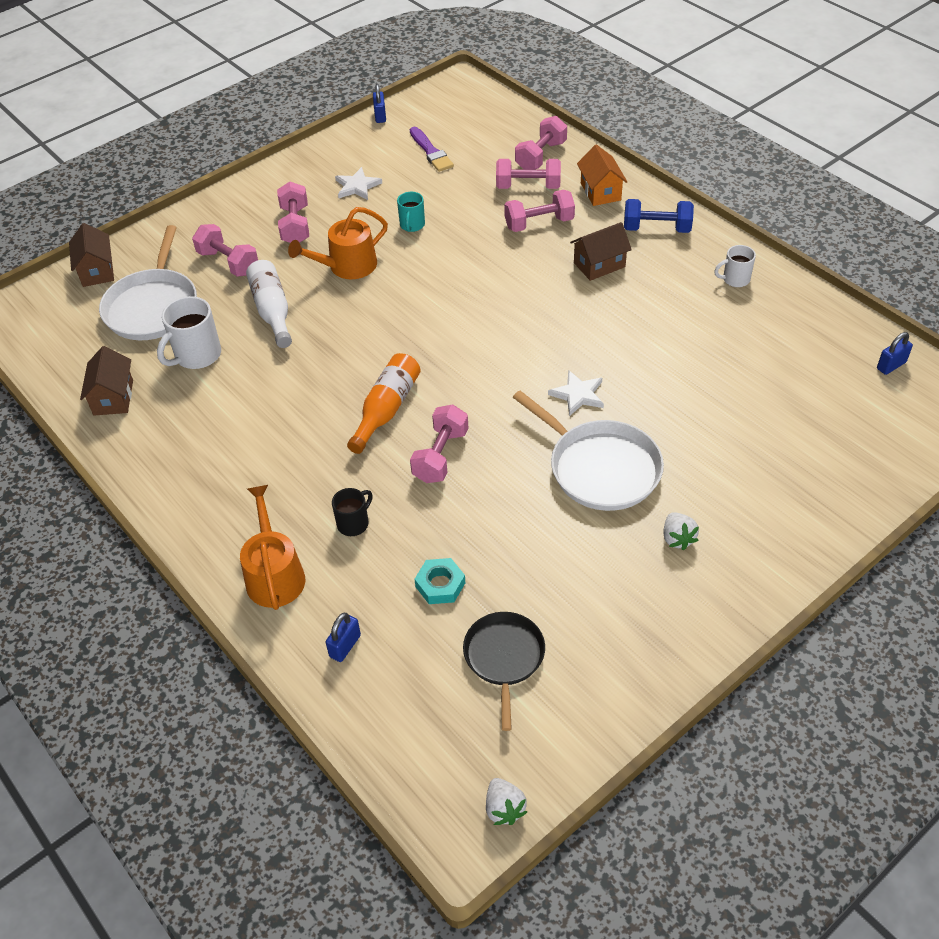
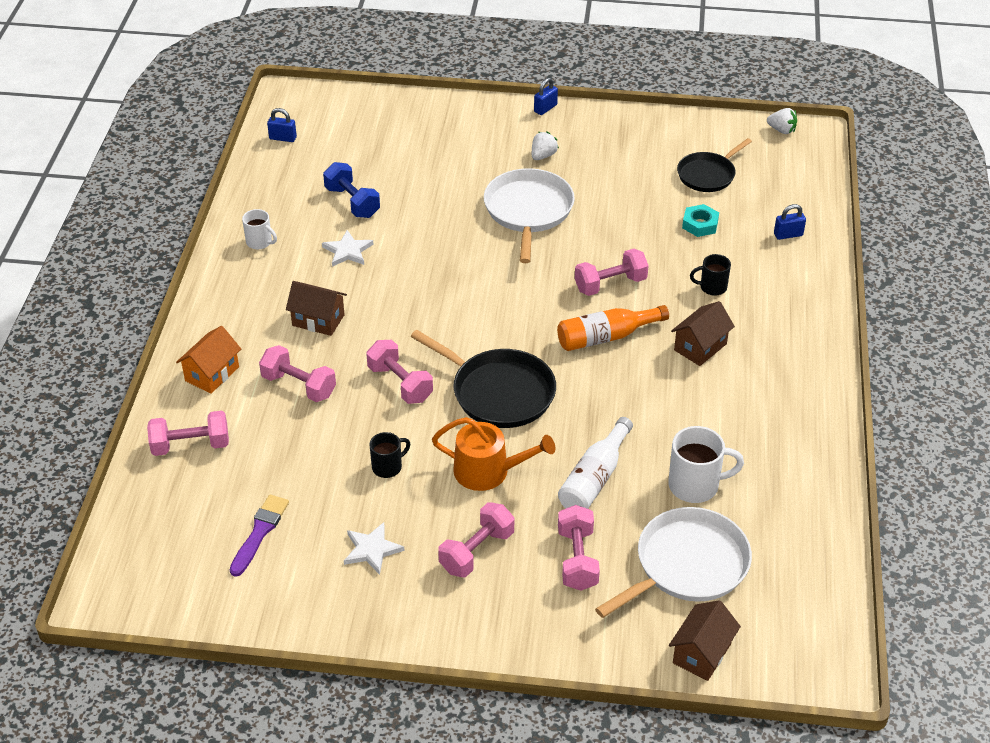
camera: 135 degrees left, 5 degrees down
brown house [80,346,133,416] -> brown house moved to [671,301,735,366]
orange watering can [240,485,305,610] -> none
blue padlock [373,84,386,123] -> blue padlock moved to [534,78,558,115]
turquoise mug [397,192,425,232] -> black mug [370,432,410,478]
white strawberry [486,778,527,825] -> white strawberry turned 90 degrees clockwise [767,108,797,134]
pink dumbbell [496,159,561,189] -> pink dumbbell moved to [366,340,433,404]
white star [548,370,604,416] -> white star moved to [322,230,374,267]
blue dumbbell [624,199,694,233] -> blue dumbbell moved to [323,162,380,218]
none -> black pan [410,330,556,428]

